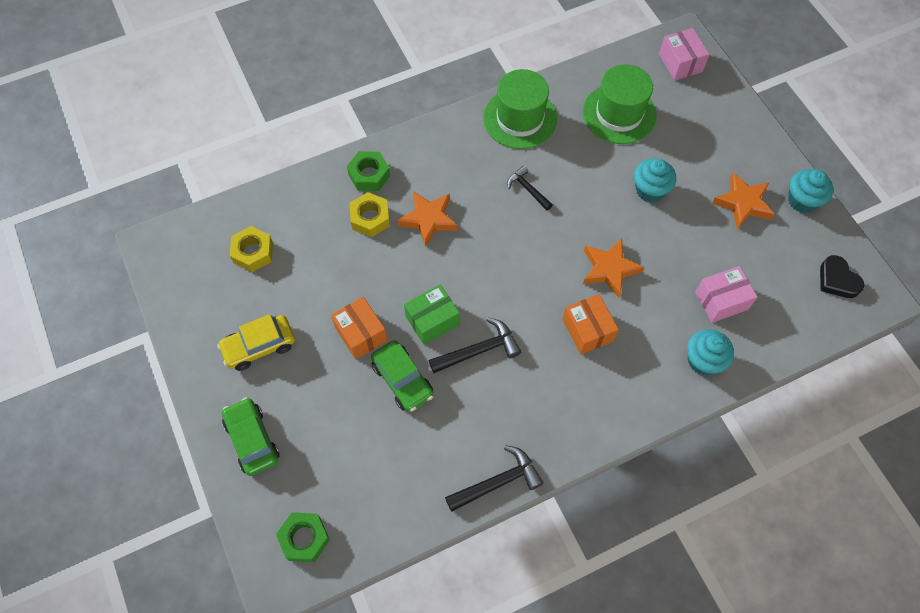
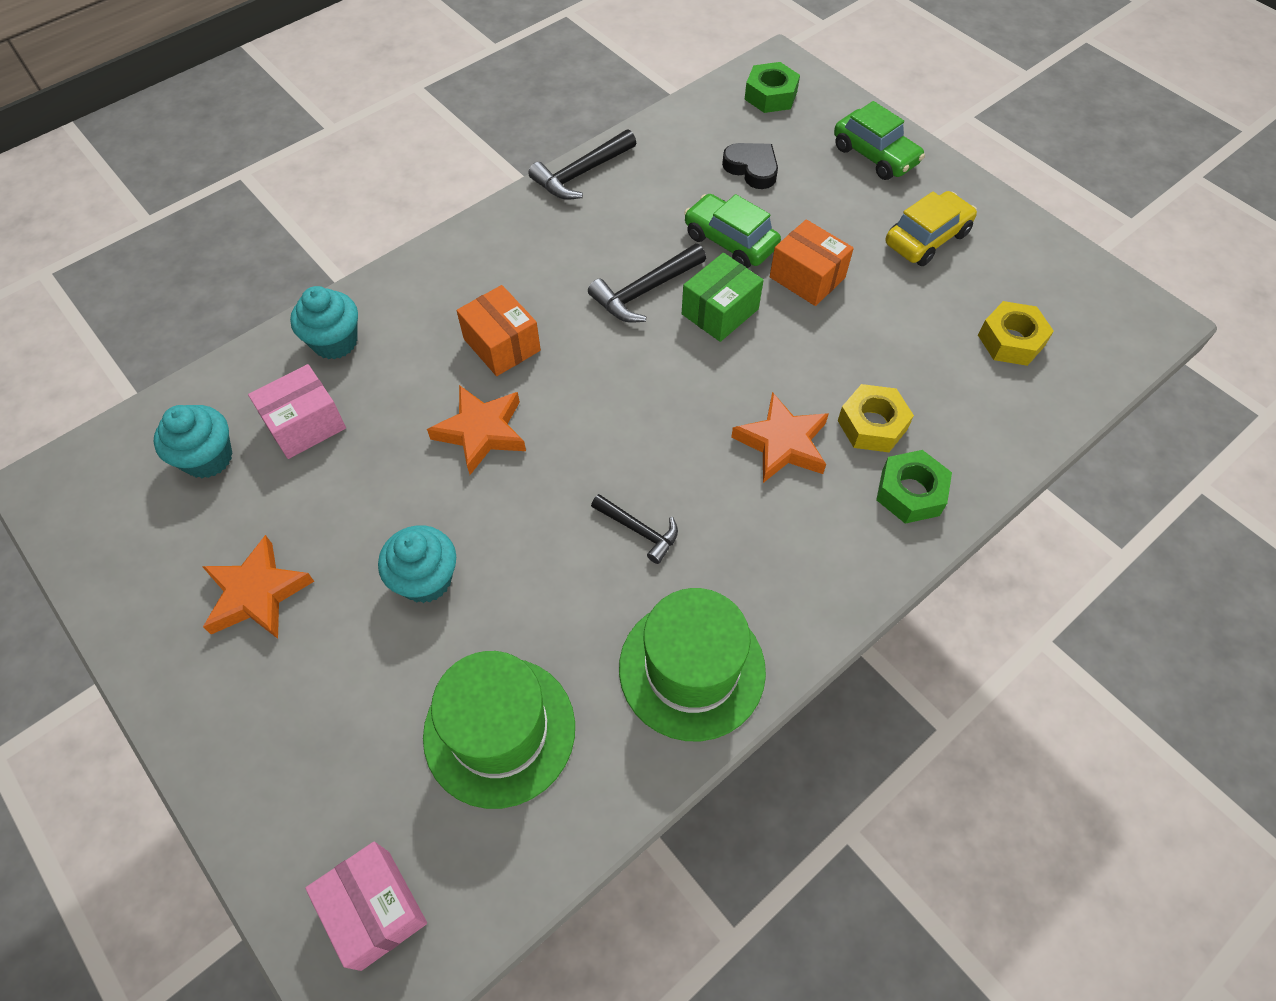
camera: 165 degrees right, 5 degrees down
turquoise cupcake [788,169,833,213] -> turquoise cupcake moved to [154,405,233,478]
black heart [820,255,864,298] -> black heart moved to [722,143,778,189]

